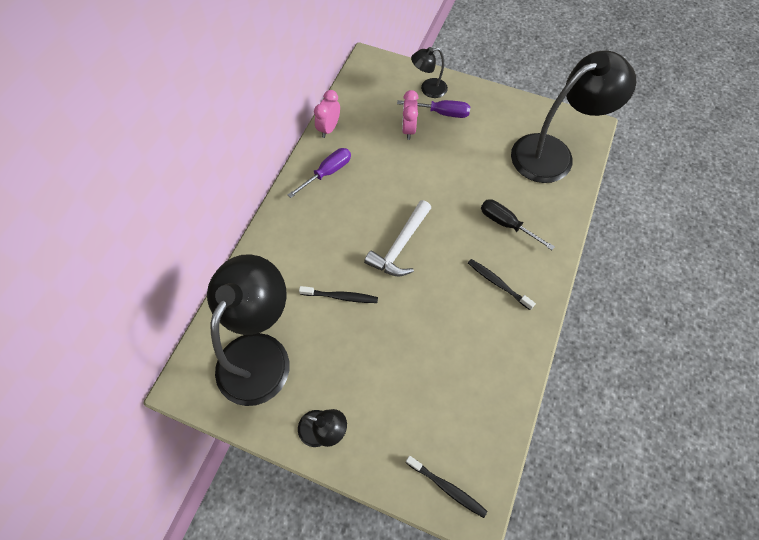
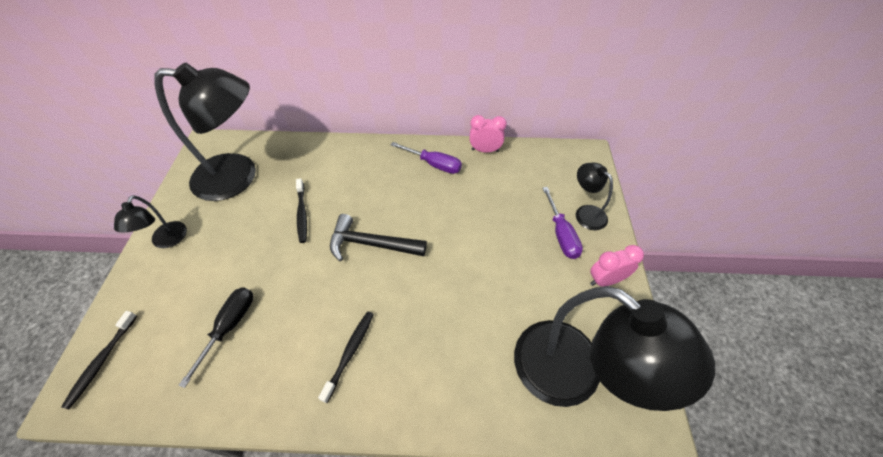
camera: 70 degrees right, 10 degrees down
white hammer [364,200,431,277] -> black hammer [330,214,427,261]
pink clock [402,90,419,140] -> pink clock moved to [590,245,644,286]
black screwdriver [481,199,555,250] -> black screwdriver moved to [178,287,253,388]

